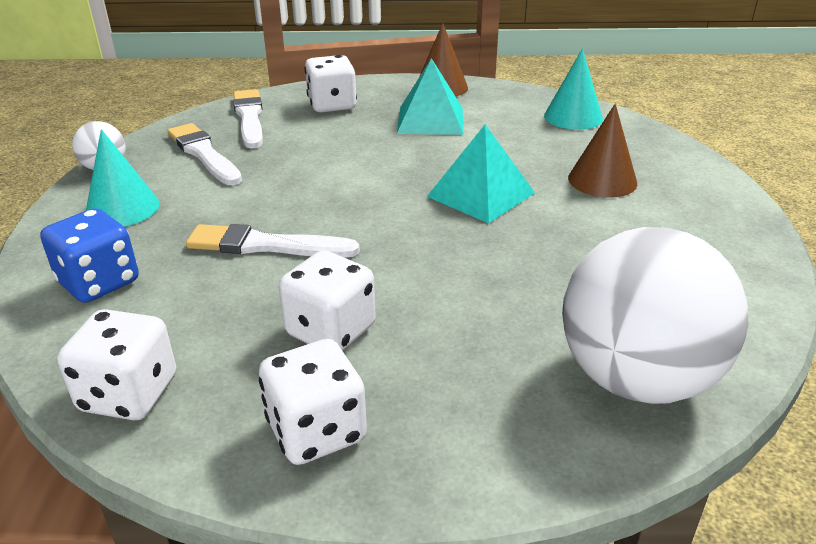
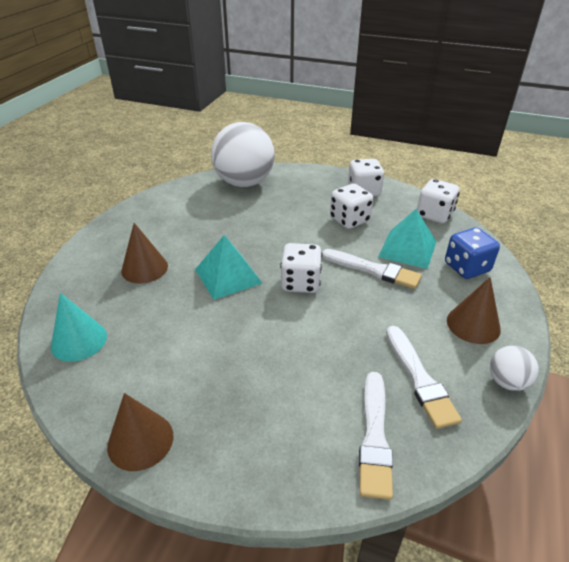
camera: 160 degrees left, 5 degrees up
turquoise cone [86,129,160,226] -> brown cone [447,277,501,344]
white dice [305,55,357,112] -> white dice moved to [280,243,322,293]
turquoise pyramid [397,58,463,135] -> turquoise pyramid moved to [378,209,436,269]

